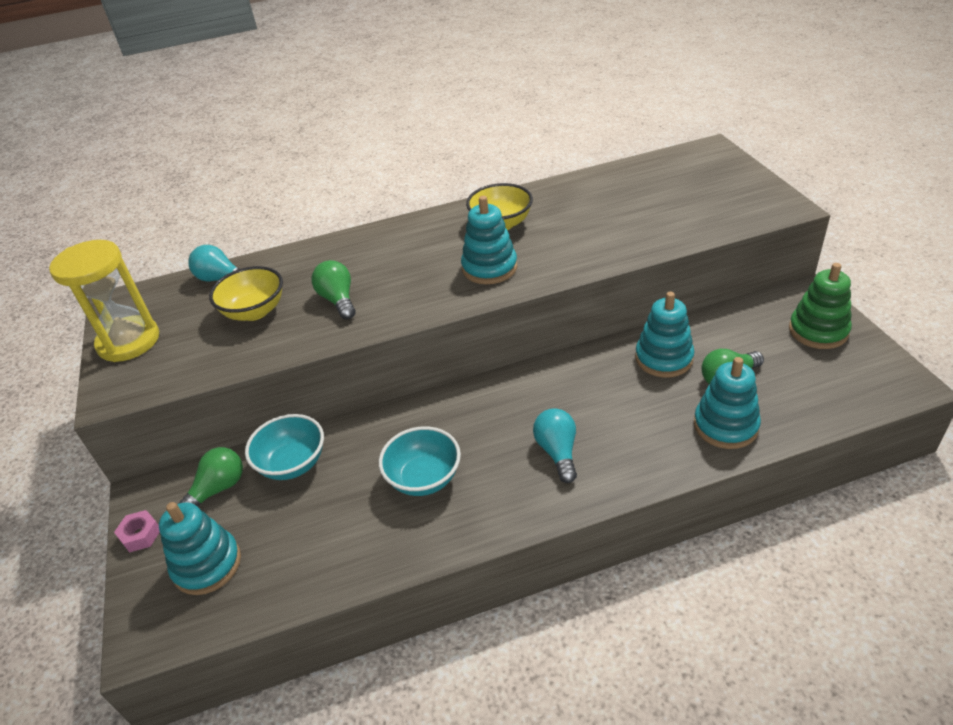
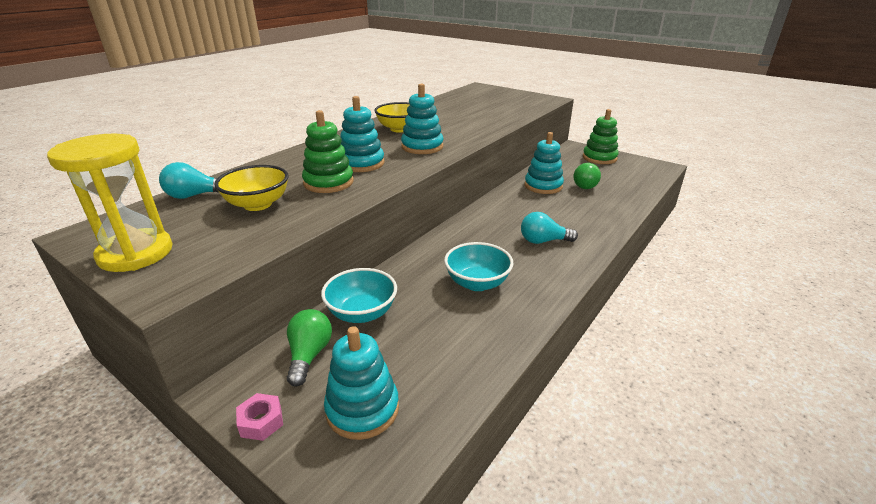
camera: 40 degrees left, 10 degrees down
green light bulb [312,260,355,320] -> green stacking toy [302,110,354,193]
turquoise light bulb [533,408,577,483] -> turquoise light bulb turned 45 degrees counterclockwise [521,212,578,244]
turquoise stacking toy [694,357,761,449] -> turquoise stacking toy moved to [340,96,384,172]

